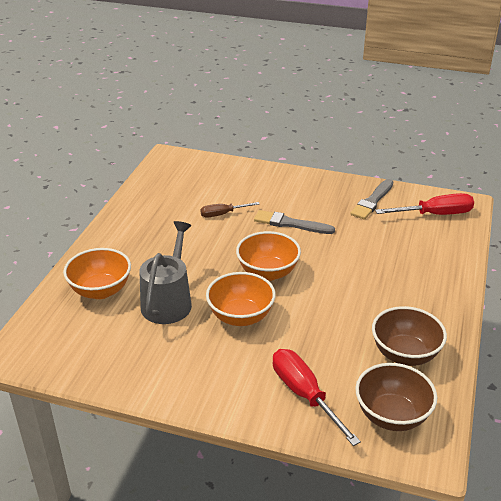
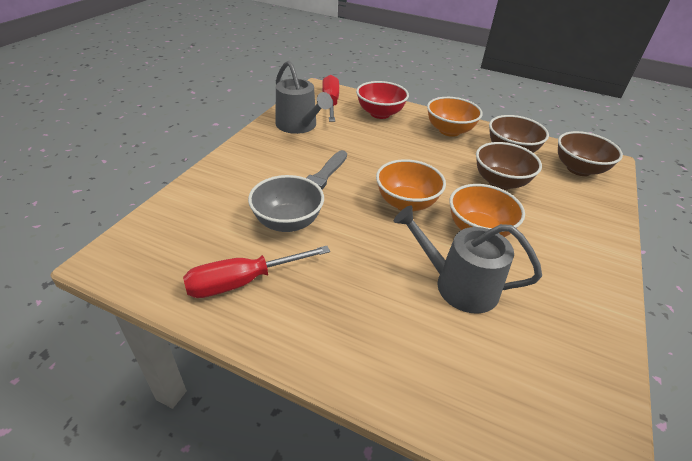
camera: 85 degrees left, 5 degrees up
orange bowl [63,248,131,299] -> orange bowl moved to [427,97,483,137]
brown screwdriver [200,202,260,218] -> grey bowl [248,175,324,232]
red screwdriver [273,349,361,446] -> red screwdriver moved to [183,246,330,298]
grey brush [350,179,393,220] -> grey watering can [275,61,333,134]
none -> red bowl [356,81,409,119]
none -> brown bowl [476,142,542,190]

